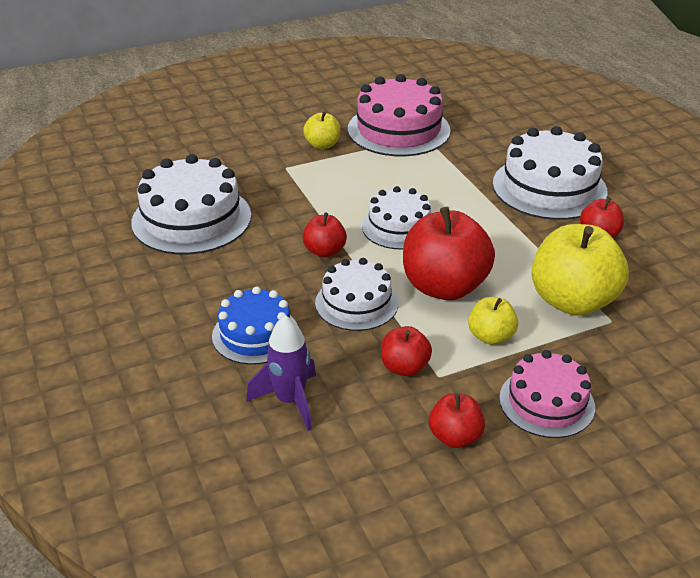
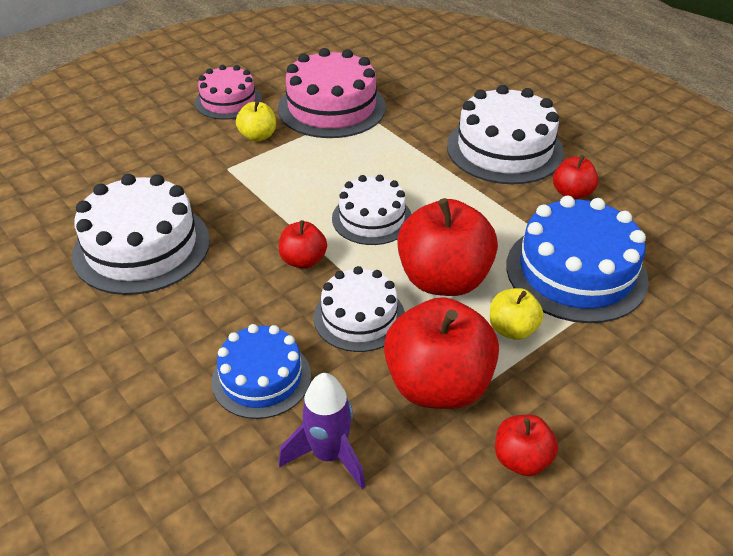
camera: 15 degrees left, 5 degrees up
red apple [381,326,432,376] -> red apple [384,297,499,409], size x1.97
pink cake [499,350,595,438] -> pink cake moved to [195,65,262,120]
yellow apple [532,224,629,316] -> blue cake [506,196,649,323]

